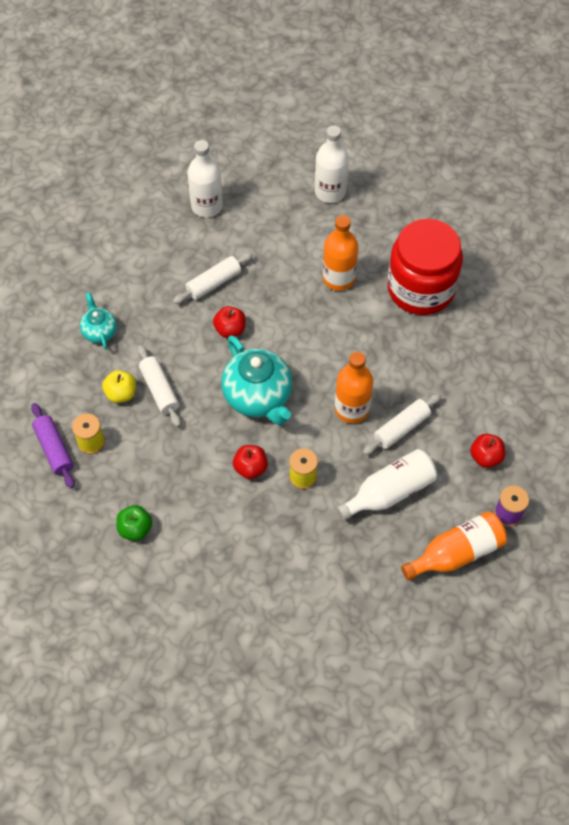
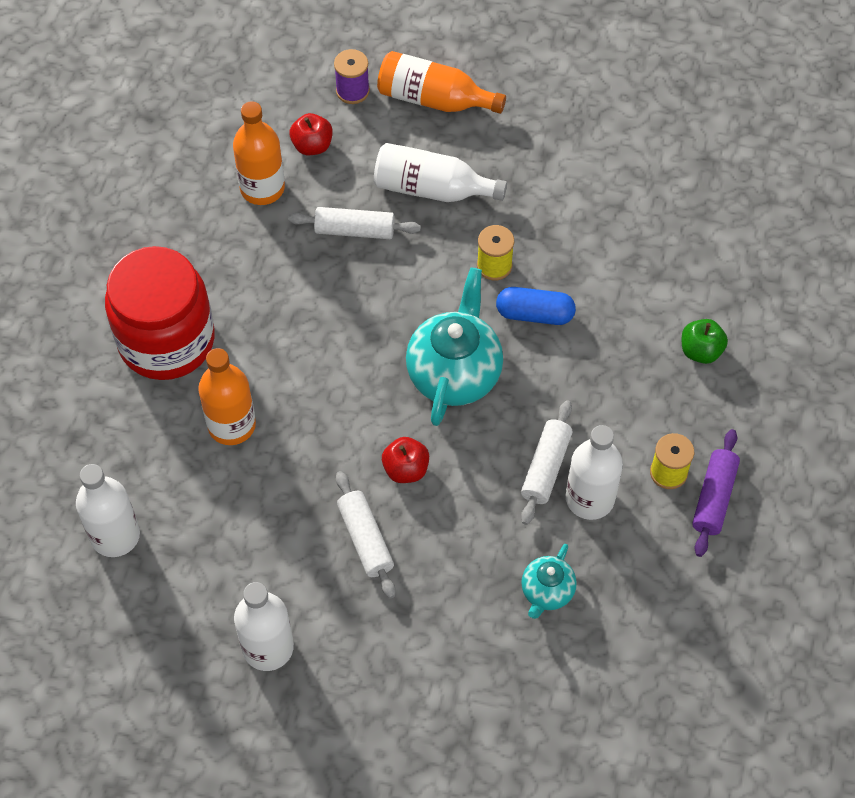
camera: 135 degrees left, 0 degrees up
yellow apple [102,370,136,403] -> white bottle [566,425,623,520]
white rolling pin [173,252,253,304] -> white rolling pin turned 60 degrees clockwise [336,471,396,599]
red apple [233,445,268,479] -> blue capsule [496,287,576,325]
orange bottle [335,352,373,423] -> orange bottle moved to [233,101,285,205]

